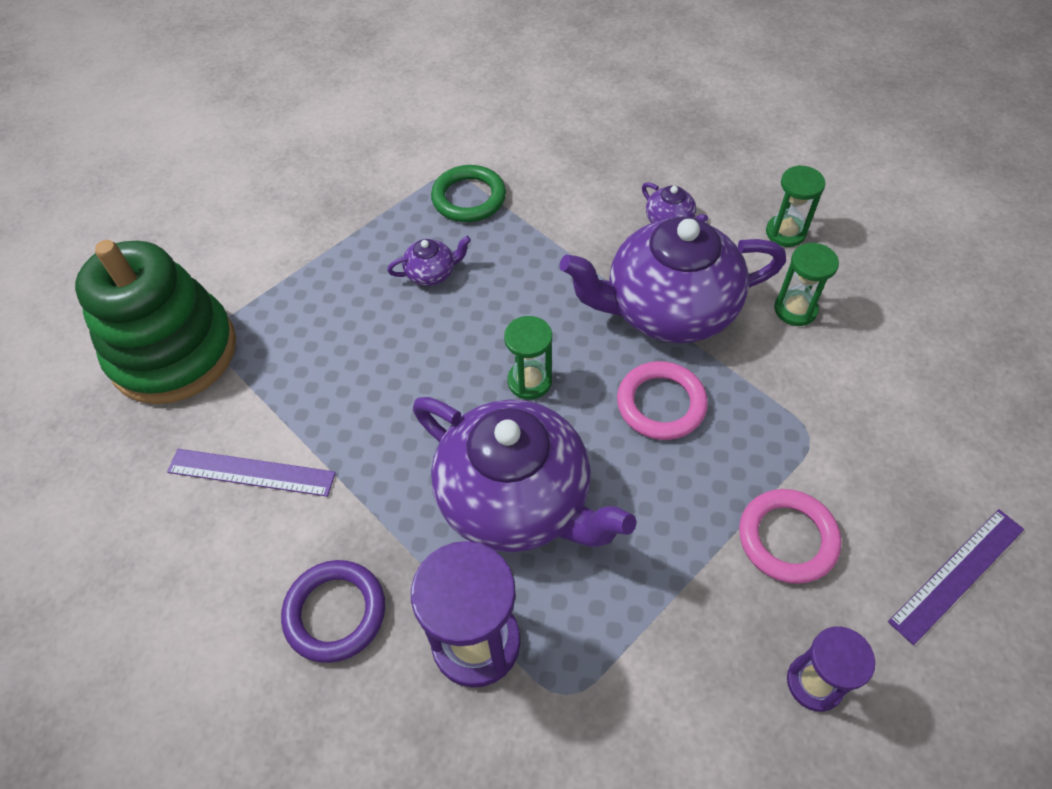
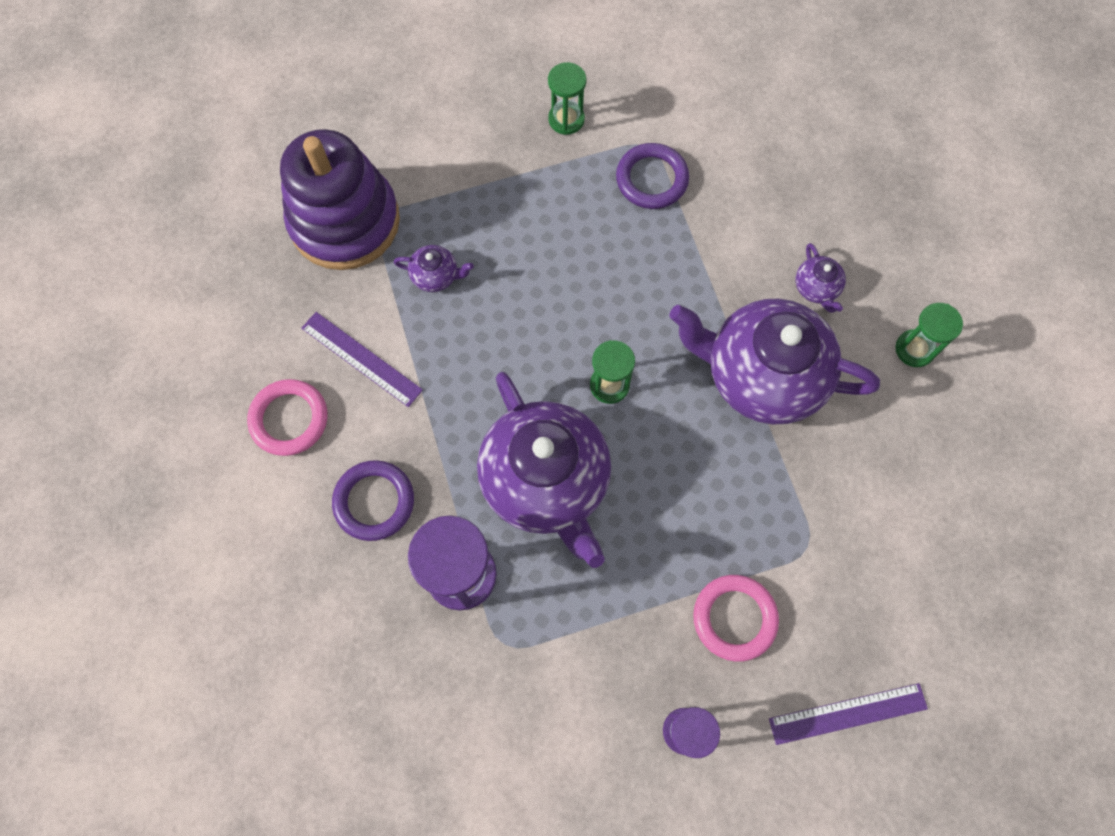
camera: 25 degrees right, 15 degrees up
green stacking toy [75,240,236,404] -> purple stacking toy [280,129,400,270]
purple teapot [387,236,471,286] -> purple teapot moved to [394,245,474,292]
green ring [431,165,506,222] -> purple ring [616,143,689,209]
pink ring [617,361,708,440] -> pink ring moved to [247,379,327,456]
green hourglass [774,243,839,326] -> green hourglass moved to [548,62,587,135]

